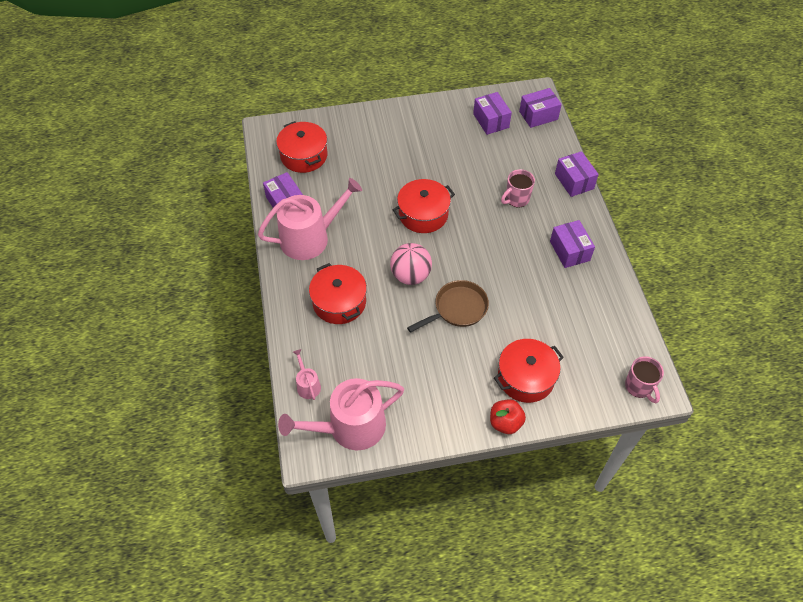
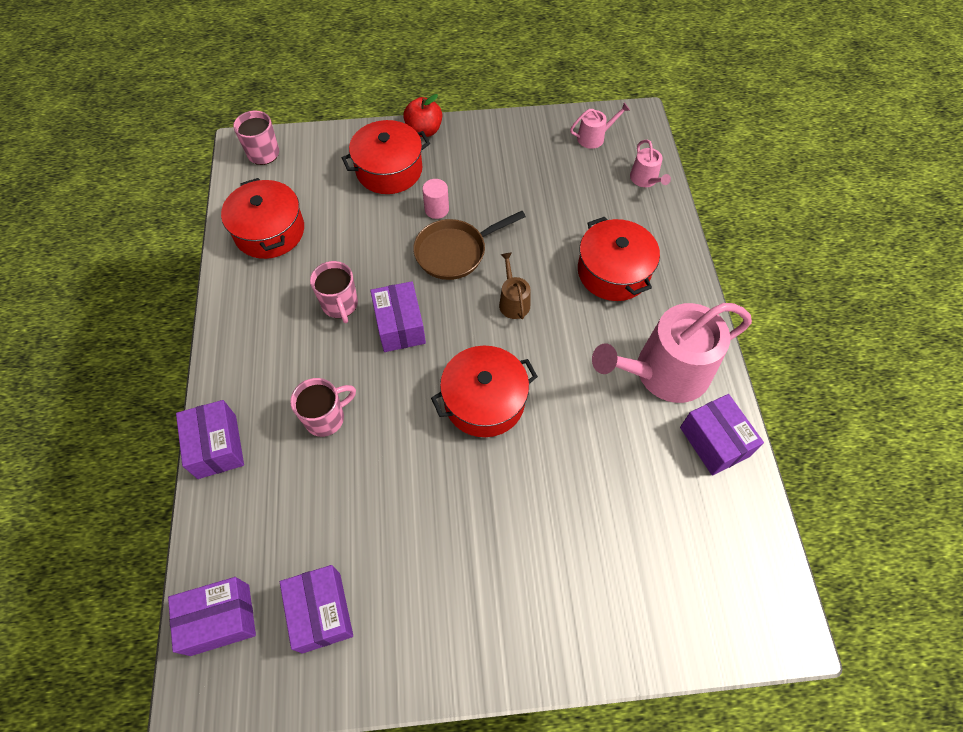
camera: 175 degrees left, 5 degrees up
red pot [276,121,328,173] -> red pot moved to [221,178,304,259]
pink watering can [278,378,404,450] -> pink watering can [570,103,630,149], size x0.44
pink ball [390,243,432,285] -> brown watering can [499,252,530,319]
purple box [550,220,595,268] -> purple box moved to [370,281,426,352]
none -> pink mug [310,261,358,323]
none -> pink cylinder [422,179,449,219]

